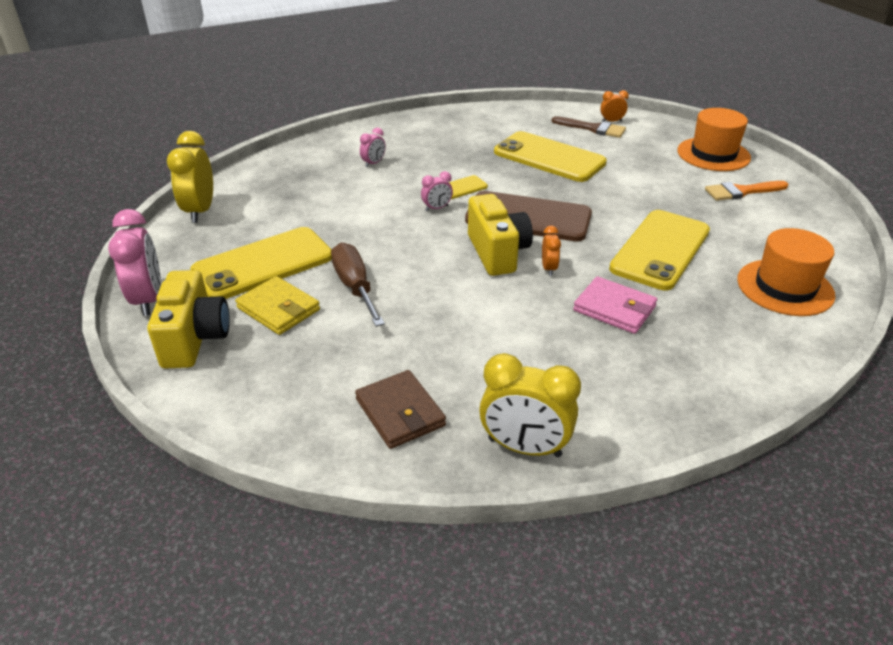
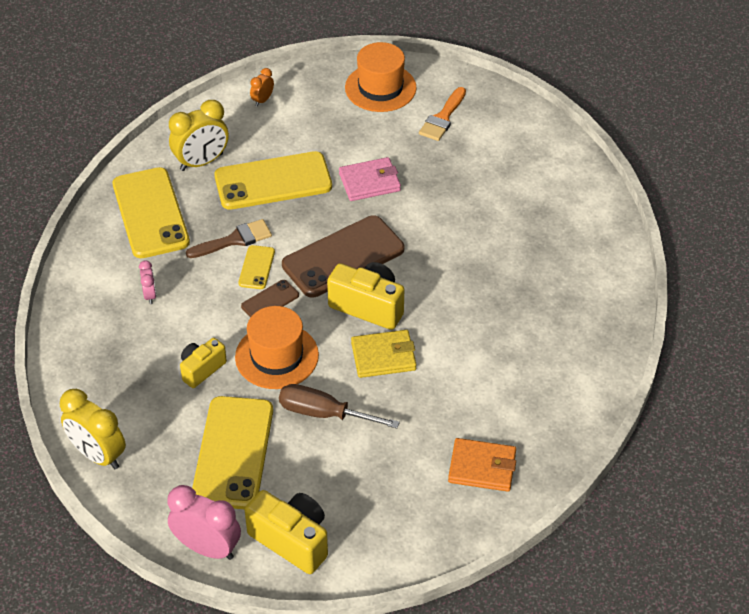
camera: 50 degrees left, 10 degrees up
yellow wallet [235,276,320,335] -> yellow wallet moved to [351,330,417,378]
brown wallet [355,370,446,449] -> orange wallet [448,438,516,492]
pink clock [421,171,453,211] -> brown phone [241,280,299,317]
yellow clock [479,353,581,457] -> yellow clock moved to [169,100,229,171]
orange clock [542,226,561,276] -> none
brown brush [551,116,626,138] -> brown brush moved to [186,219,272,258]
pink wallet [573,277,657,334] -> pink wallet moved to [339,157,401,201]
yellow phone [609,210,710,290] -> yellow phone moved to [113,167,190,258]
orange hat [737,228,835,316] -> orange hat moved to [235,306,319,389]
none -> yellow camera [180,338,227,388]

